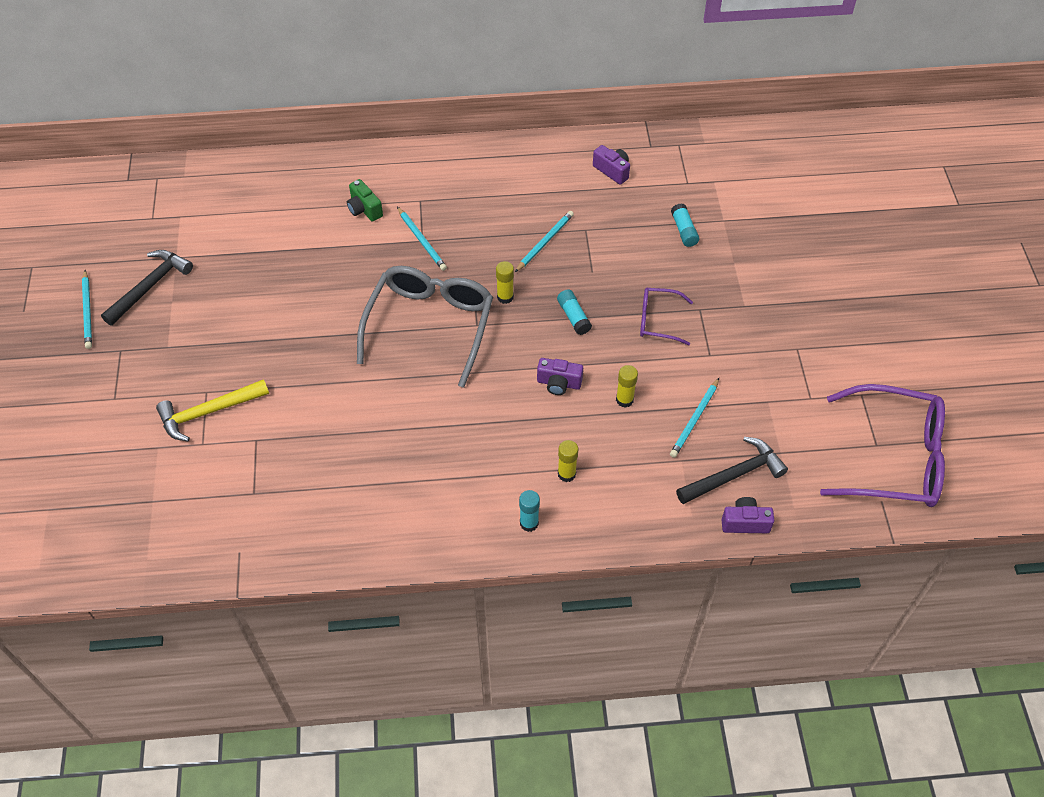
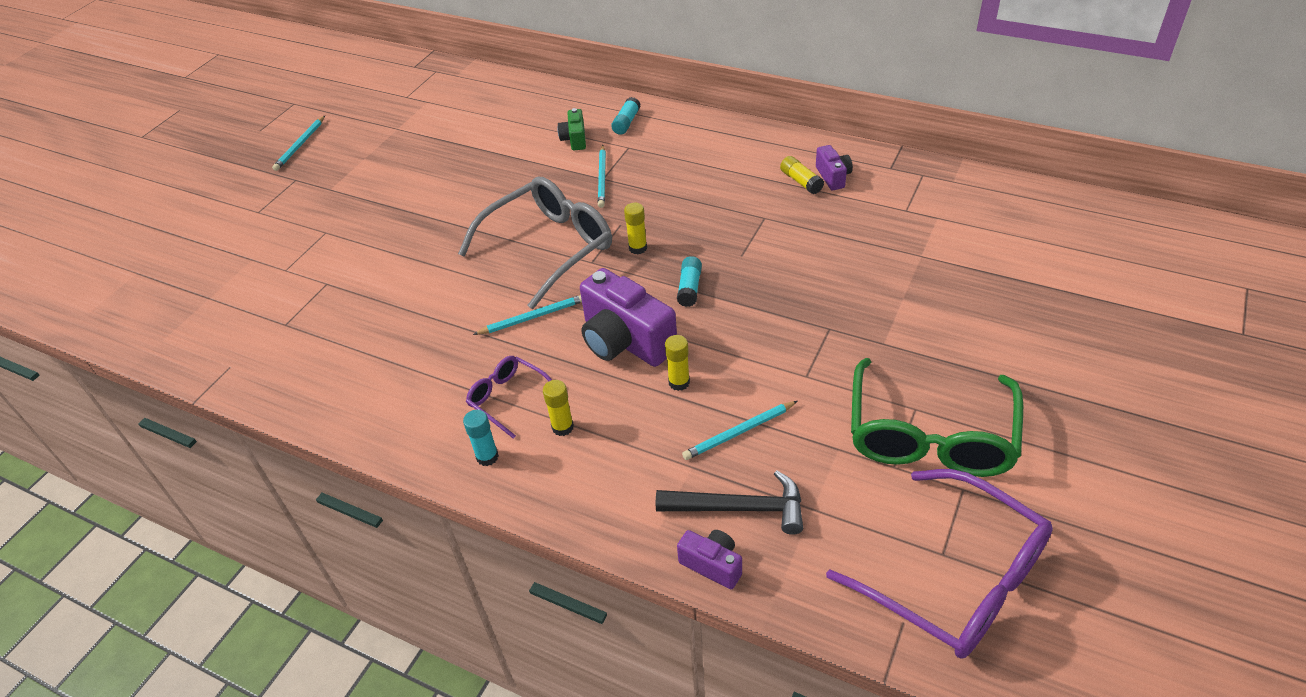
camera: 35 degrees right, 10 degrees down
black hammer [101,250,193,326] -> none
yellow hammer [156,379,269,442] -> none
turquoise pencil [515,211,574,272] -> turquoise pencil moved to [473,295,582,335]
purple camera [537,358,583,395] -> purple camera [580,268,677,367], size x1.98
purple glasses [640,288,693,345] -> purple glasses moved to [466,356,552,439]
turquoise glue stick [671,203,699,247] -> turquoise glue stick moved to [611,97,641,135]
none -> yellow glue stick [780,156,824,194]
none -> green glasses [851,358,1023,477]

